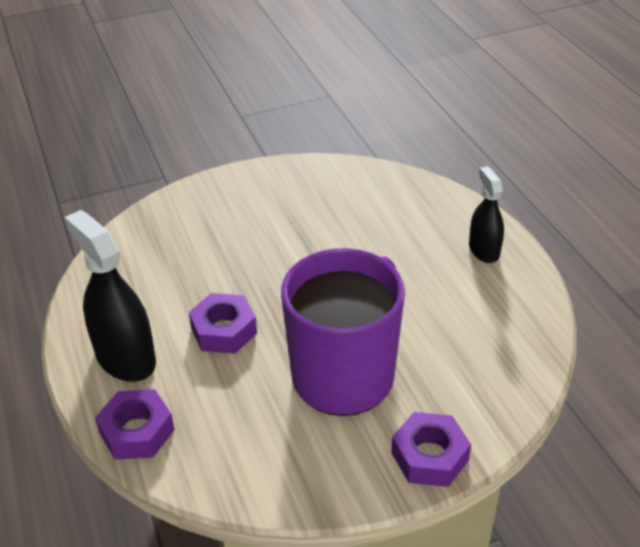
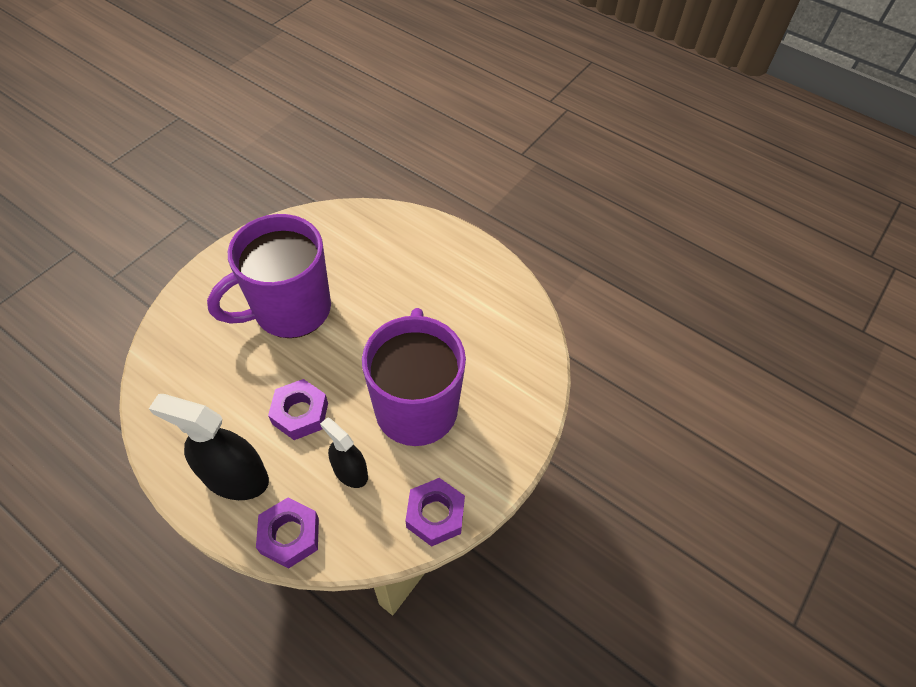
camera: 35 degrees left, 15 degrees up
purple nut [391,412,471,487] -> purple nut moved to [406,478,465,547]
black spray bottle [469,166,504,263] -> black spray bottle moved to [320,417,368,488]
none -> purple mug [207,214,331,338]

